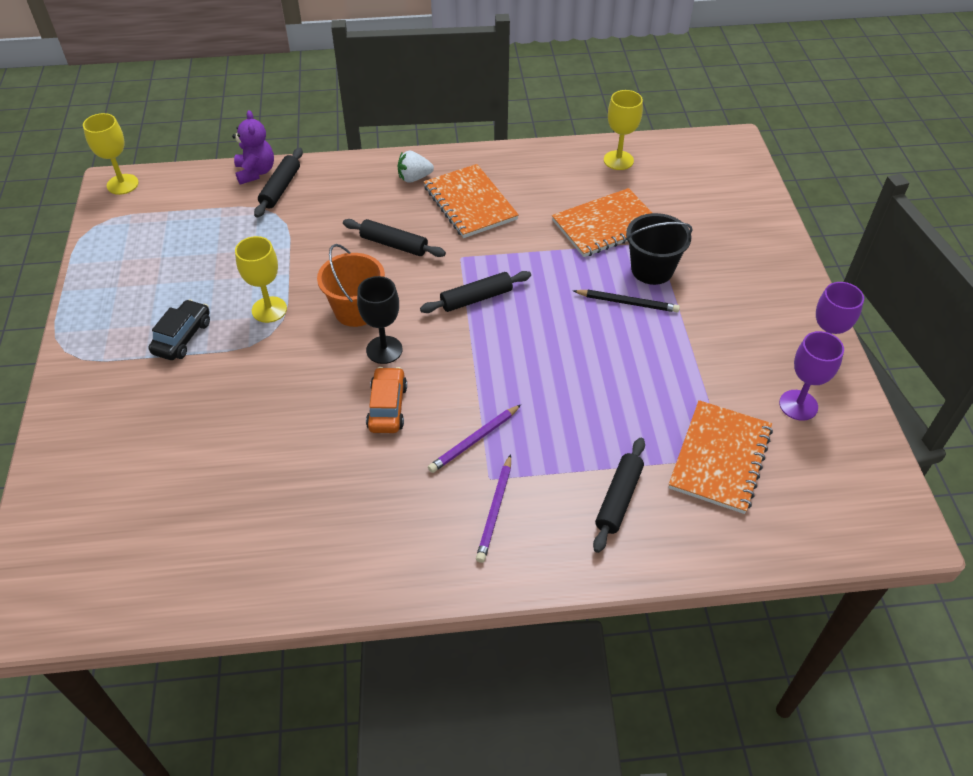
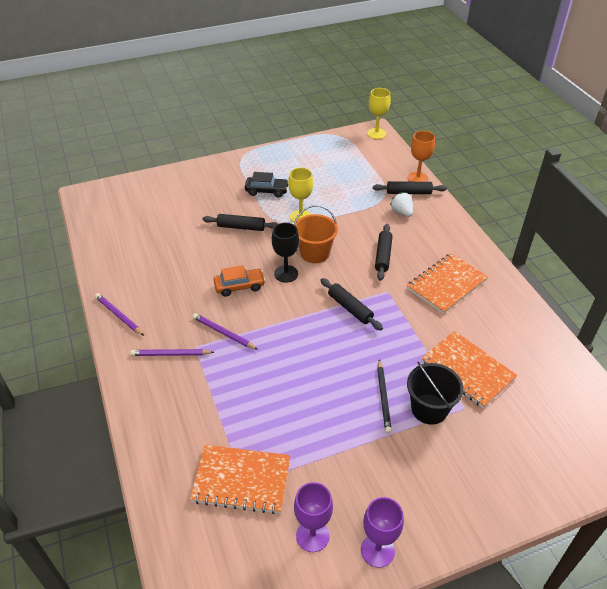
camera: 75 degrees right, 5 degrees down
purple teddy bear [232,110,274,185] -> orange goblet [408,131,435,182]
white strawberry [398,151,434,183] -> white strawberry moved to [390,192,413,217]
black rolling pin [593,438,645,553] -> black rolling pin moved to [202,214,278,231]
yellow goblet [604,90,643,170] -> none
none -> purple pencil [95,293,144,336]

